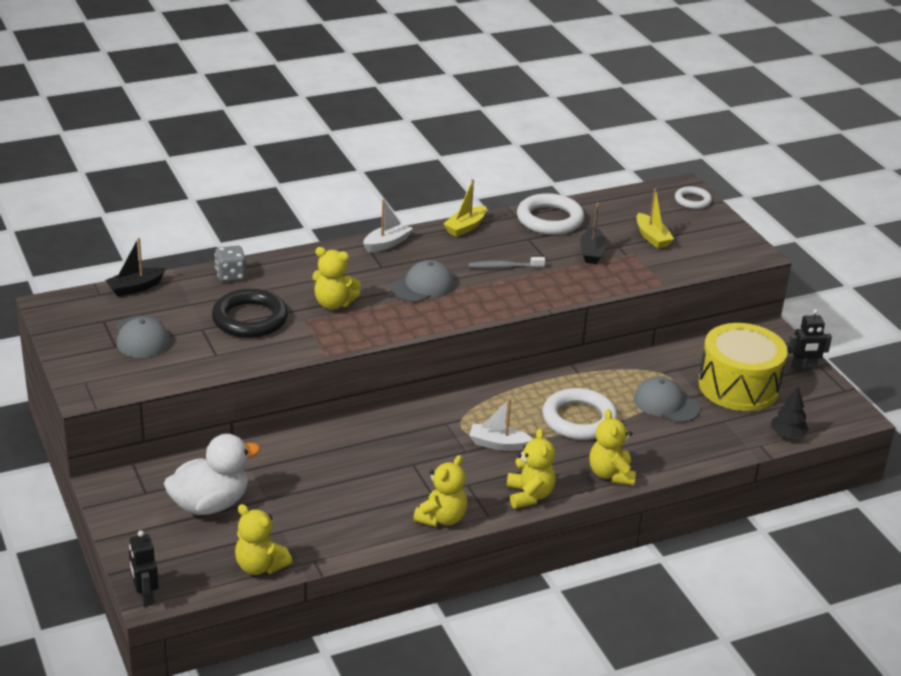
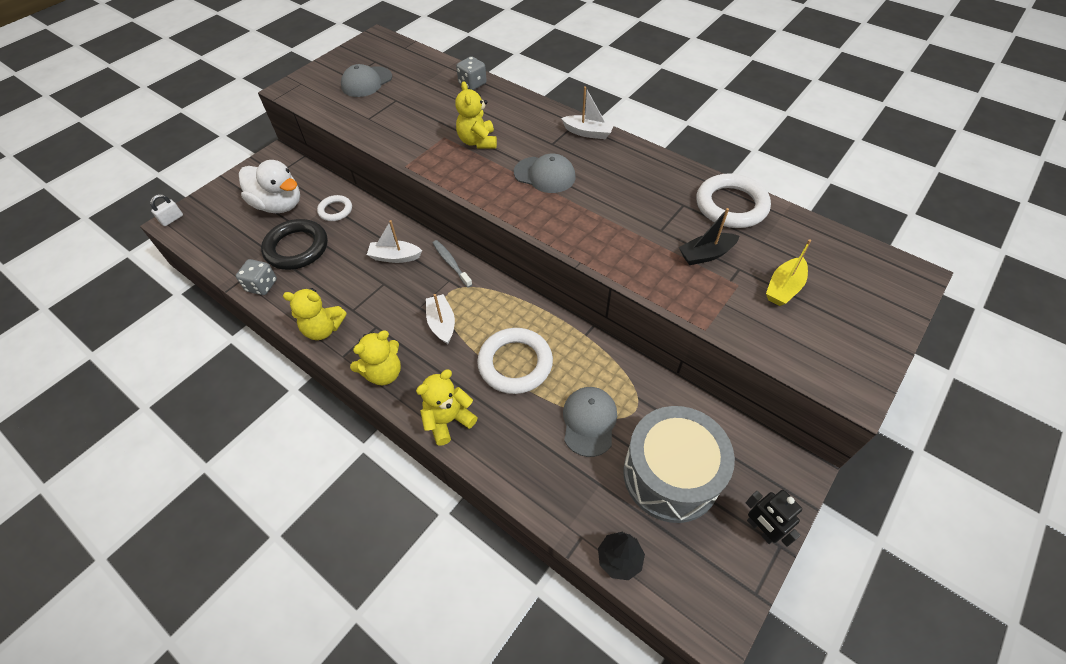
camera: 65 degrees right, 20 degrees up
black boat [105,238,165,296] -> none
black robot [129,530,159,607] -> white padlock [150,194,183,226]
black ring [212,289,288,338] -> black ring moved to [261,219,328,270]
yellow teddy bear [235,504,292,575] -> none
yellow boat [443,179,487,237] -> none
grey toothbrush [468,257,545,268] -> grey toothbrush moved to [433,240,473,288]
white ring [675,186,712,209] -> white ring moved to [317,195,352,221]
yellow drum [698,323,788,411] -> grey drum [623,406,735,523]
none -> grey dice [236,259,277,295]
none -> white boat [367,220,422,263]

